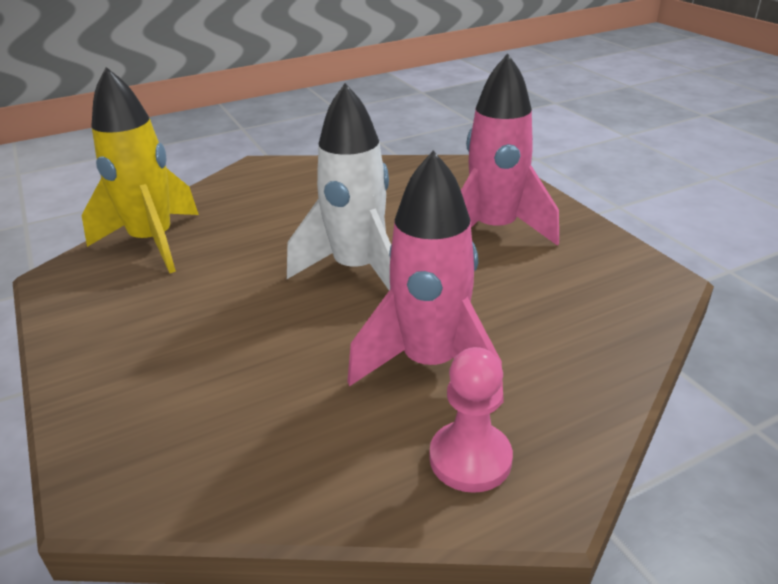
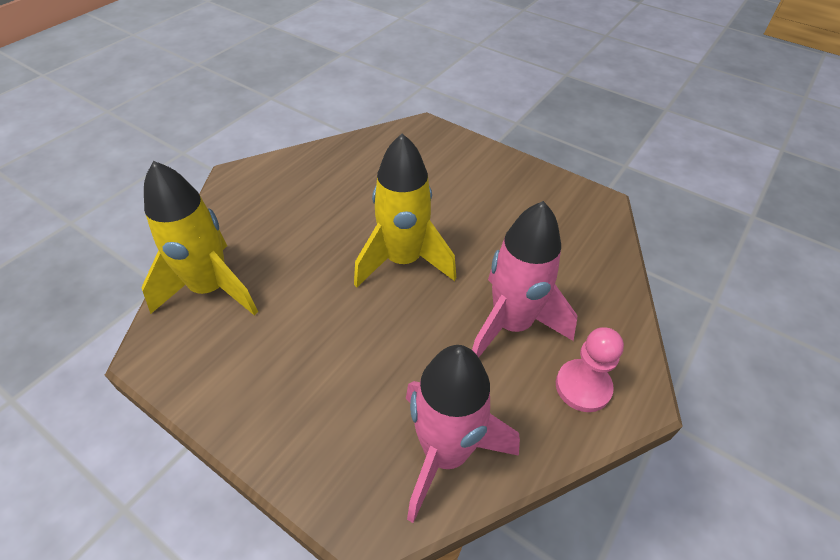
camera: 30 degrees left, 15 degrees up
white rocket [287,83,391,290] -> yellow rocket [354,133,456,288]
pink rocket [461,53,559,246] -> pink rocket moved to [406,345,520,523]

